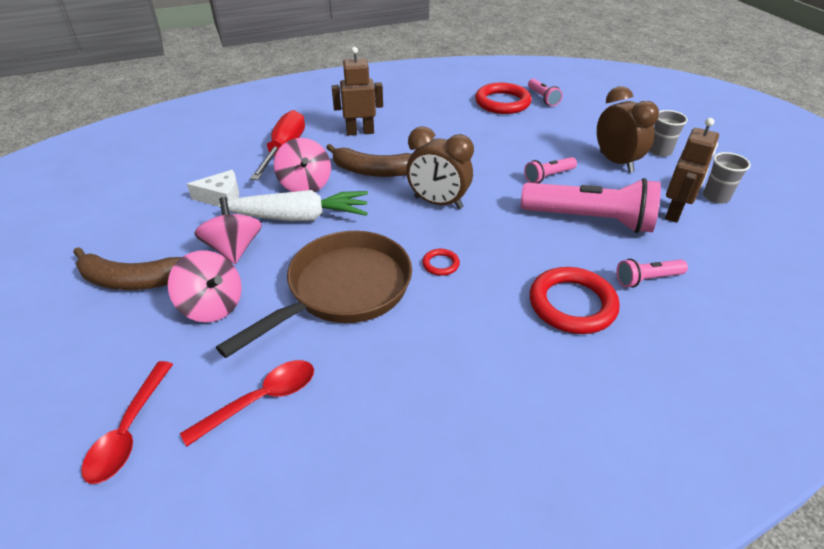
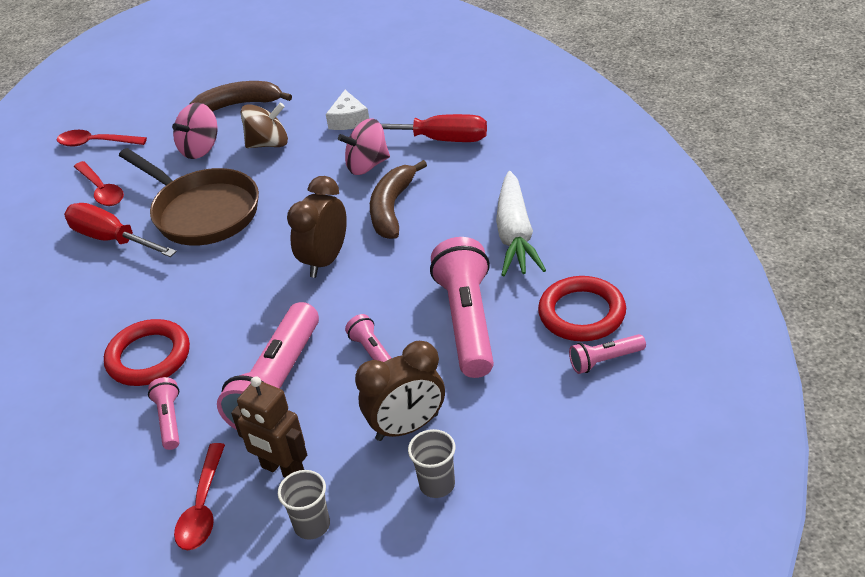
camera: 95 degrees right, 0 degrees up
brown banana [73,247,182,290] -> brown banana turned 75 degrees clockwise [189,81,292,111]
pink spinning top [194,197,262,264] -> brown spinning top [241,103,288,148]
white carrot [219,190,368,221] -> white carrot moved to [496,171,546,276]
brown robot [332,47,383,136] -> none
red ring [422,249,460,276] -> none
none -> red screwdriver [64,203,177,257]
none -> red spoon [174,443,225,550]
none -> pink flashlight [430,237,494,378]

